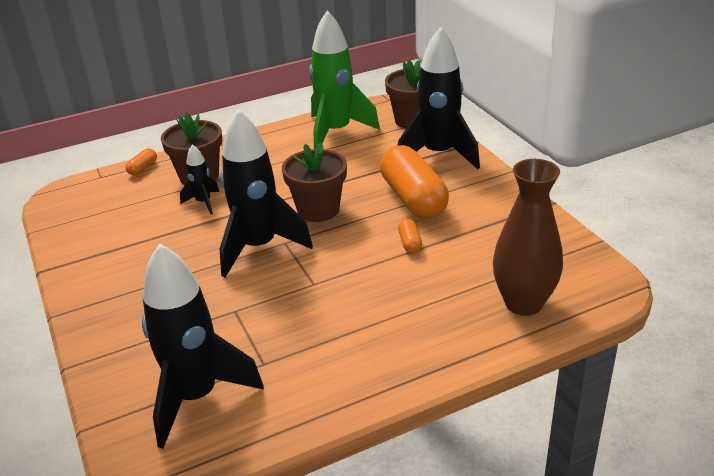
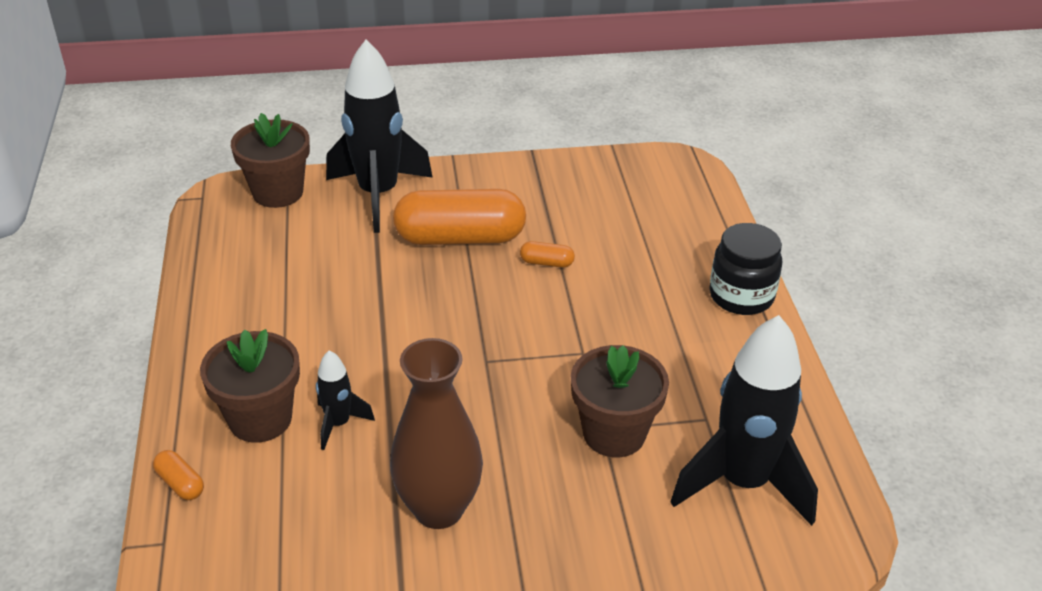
camera: 75 degrees left, 5 degrees up
black rocket [219,109,313,277] -> none
brown flower pot [282,143,347,222] -> brown flower pot moved to [571,345,669,457]
green rocket [309,11,380,149] -> none
brown vase [493,159,563,316] -> brown vase moved to [390,338,483,529]
none -> black jar [709,223,782,315]

